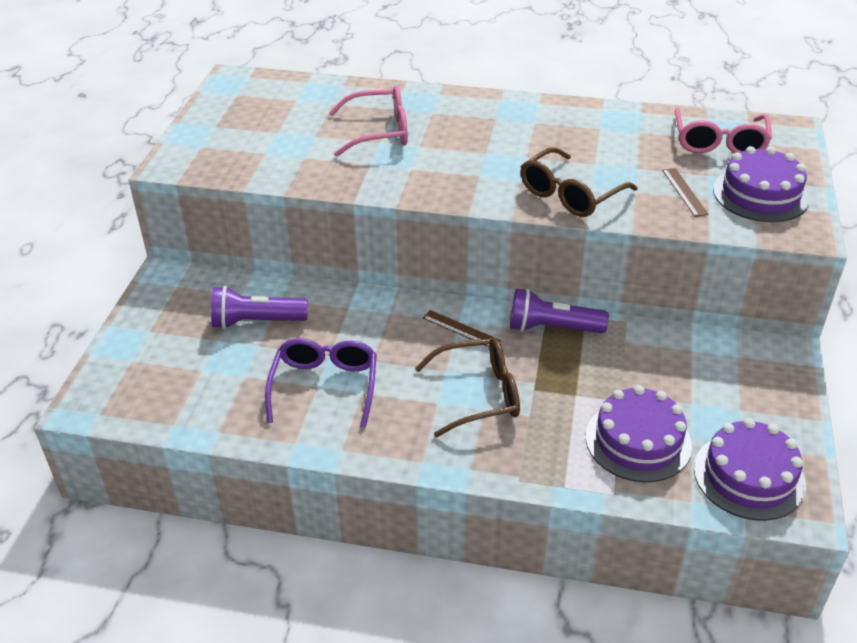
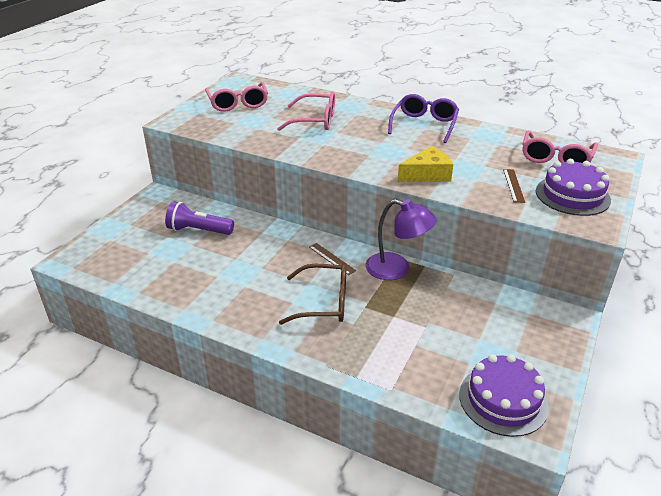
camera: 15 degrees right, 5 degrees down
purple glasses [265,338,377,428] -> purple glasses moved to [388,94,459,143]
purple flashlight [510,289,609,333] -> purple lamp [365,199,436,280]
brown glasses [520,147,638,217] -> yellow cheese [398,146,453,182]
purple cake [586,385,692,482] -> none
none -> pink glasses [205,82,268,112]

